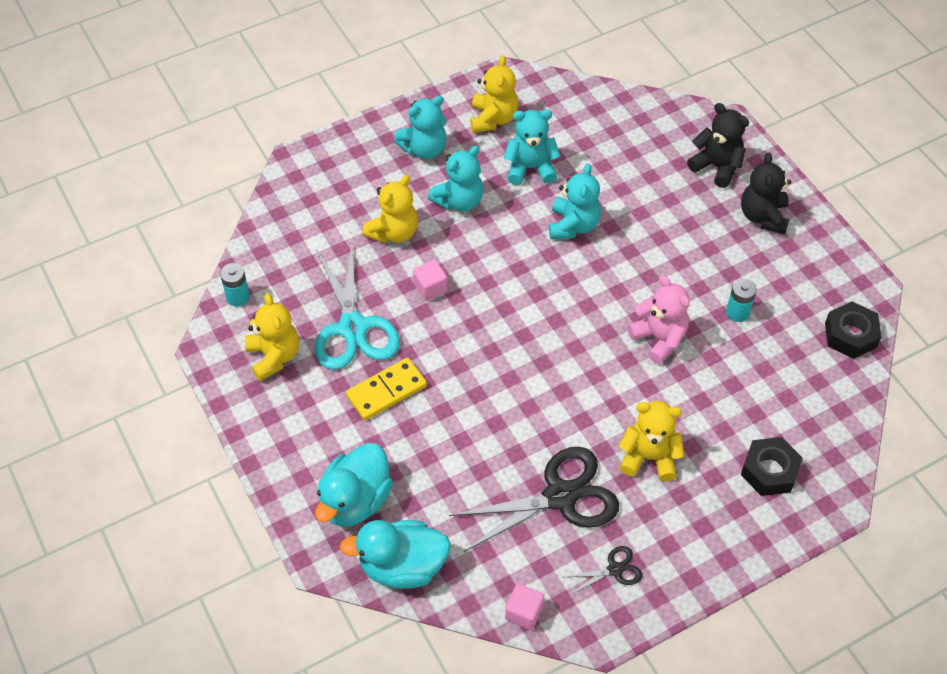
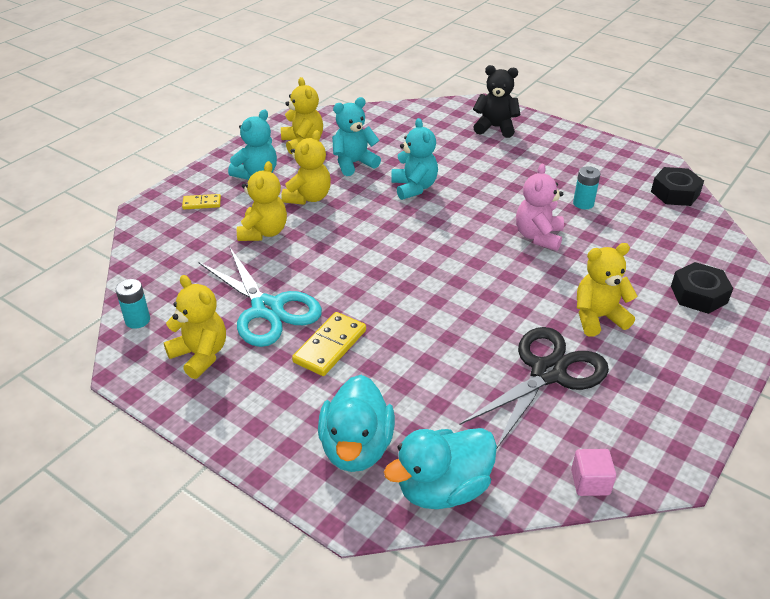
camera: 25 degrees left, 15 degrees down
pink cube [413,260,448,301] -> none
turquoise teddy bear [428,146,484,211] -> yellow teddy bear [281,130,331,205]
black scissors [566,546,642,594] -> none
pink teddy bear [627,275,690,364] -> pink teddy bear turned 105 degrees counterclockwise [516,164,564,251]
black teddy bear [741,153,791,235] -> none
none -> yellow domino [182,194,221,210]

